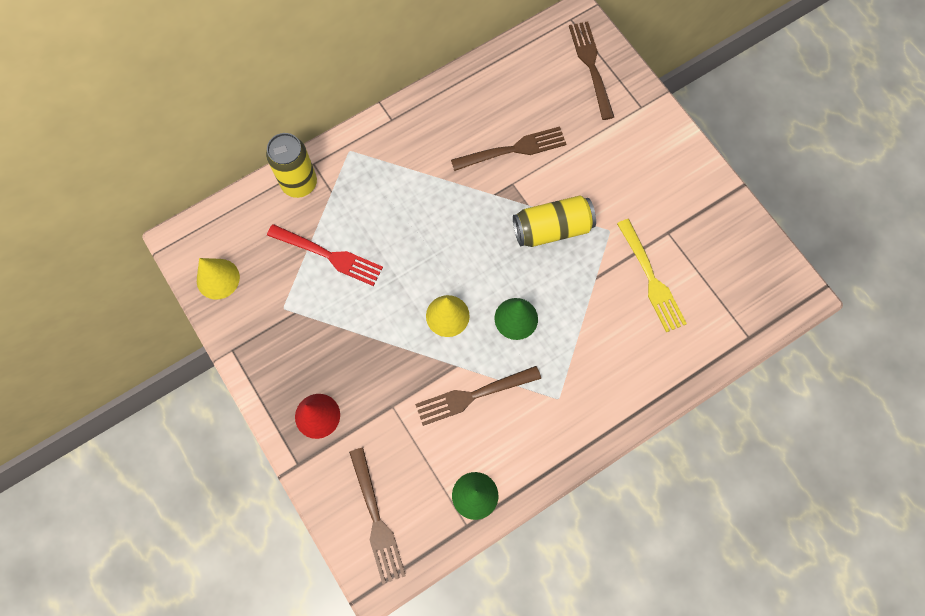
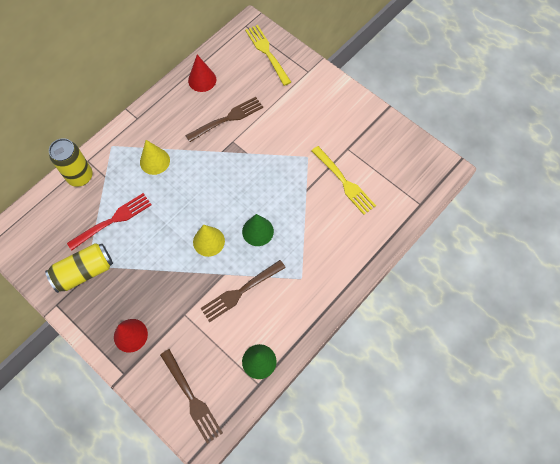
camera: 15 degrees left, 5 degrees down
yellow cone [197,258,240,300] -> yellow cone moved to [140,140,170,175]
red fork [267,224,383,286] -> red fork turned 45 degrees counterclockwise [67,193,152,250]
yellow can [513,195,596,247] -> yellow can moved to [45,243,113,293]
brown fork [569,22,614,120] -> yellow fork [245,25,291,86]
none -> red cone [188,55,216,92]

